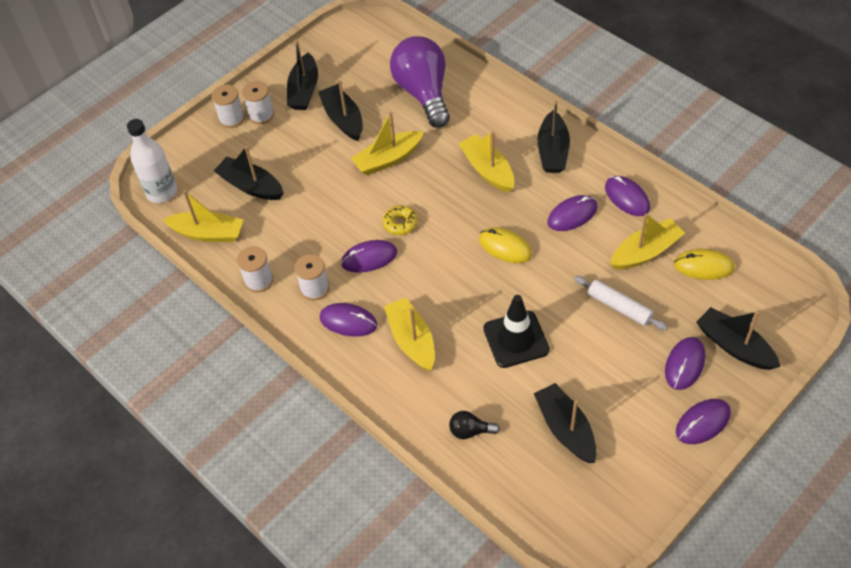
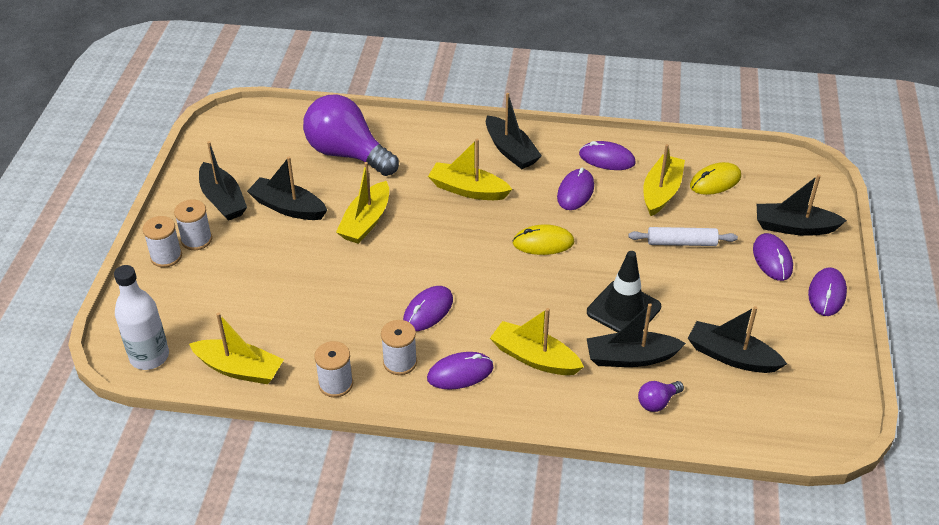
camera: 40 degrees left, 10 degrees down
yellow boat [163,190,243,242] -> yellow boat turned 45 degrees clockwise [189,312,284,384]
black boat [214,146,284,200] -> black boat moved to [587,303,686,367]
yellow donut [383,205,418,235] -> none
black light bulb [449,411,500,439] -> purple light bulb [638,381,684,412]

